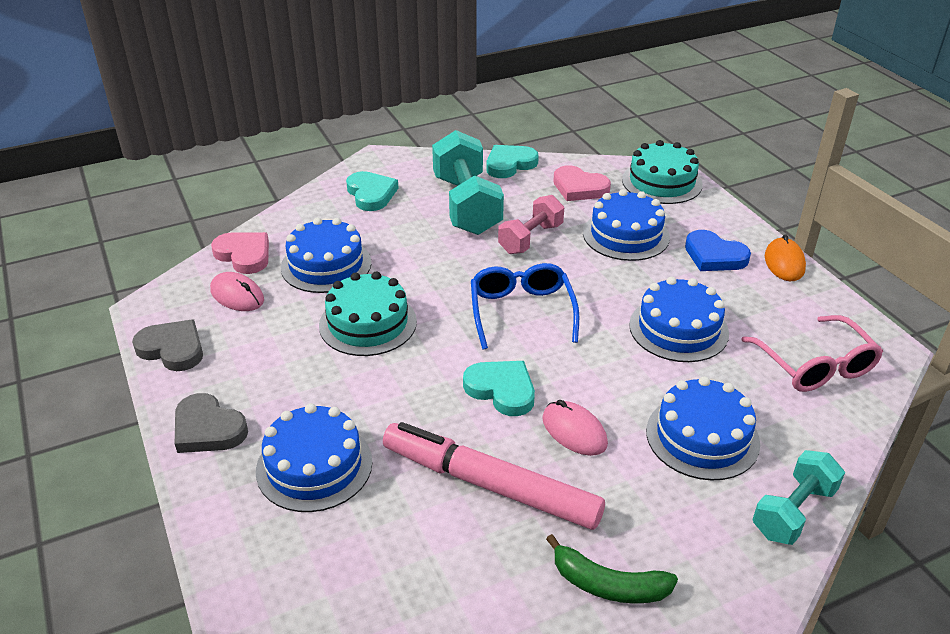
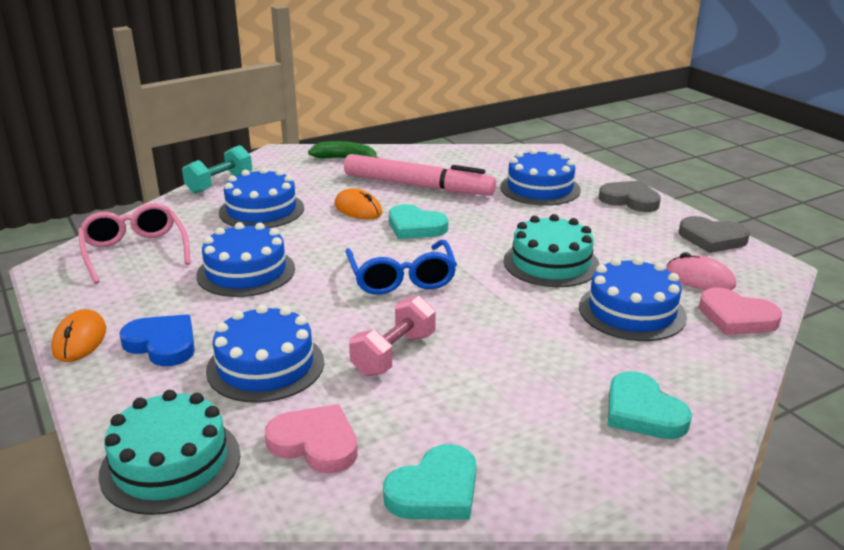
camera: 175 degrees right, 10 degrees down
turquoise dumbbell [432,130,504,235] -> none
pink mouse [542,400,608,456] -> orange mouse [335,188,382,219]

